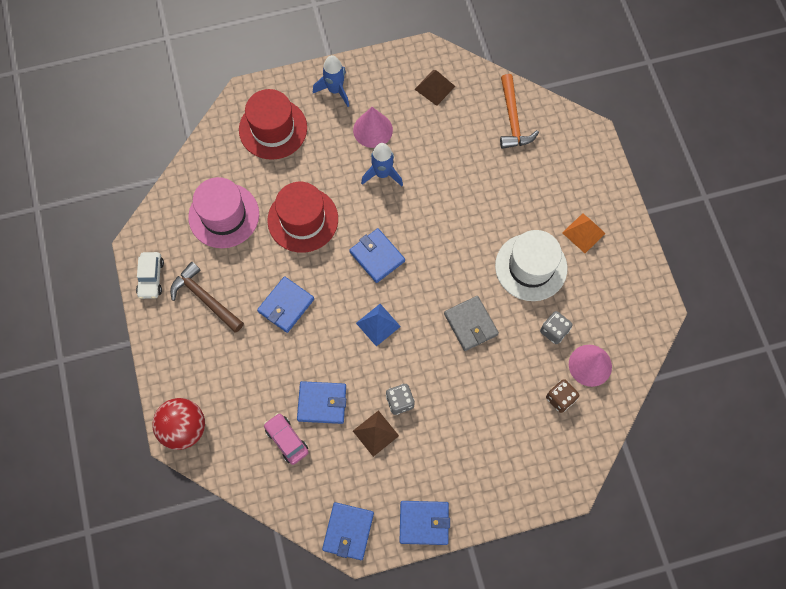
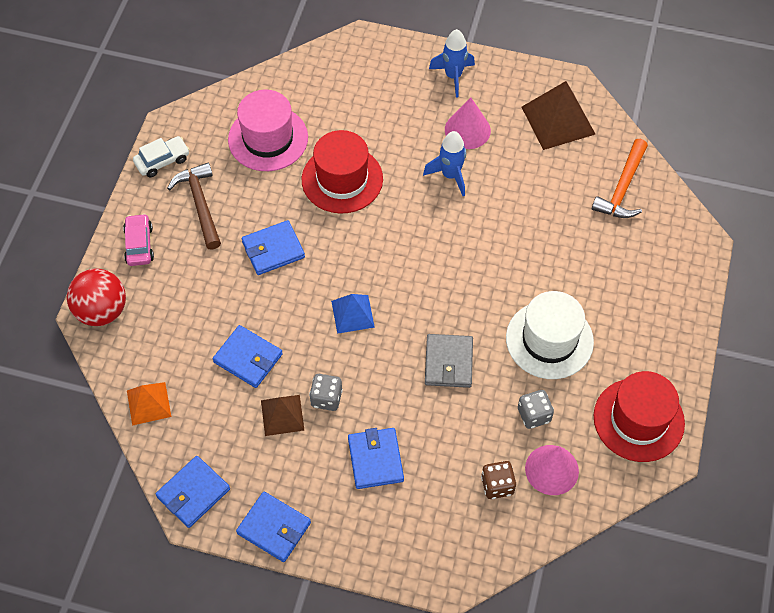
camera: 30 degrees right, 10 degrees down
white car [136,252,164,299] -> white car turned 150 degrees counterclockwise [133,136,190,177]
red hat [239,89,307,160] -> red hat moved to [594,371,685,462]
pink car [264,413,309,465] -> pink car moved to [123,213,154,266]
blue wallet [349,228,405,283] -> blue wallet moved to [348,428,404,489]
brown pyramid [415,70,455,106] -> brown pyramid [521,81,596,150], size x1.64
orange pyramid [562,213,606,253] -> orange pyramid moved to [127,382,171,426]

